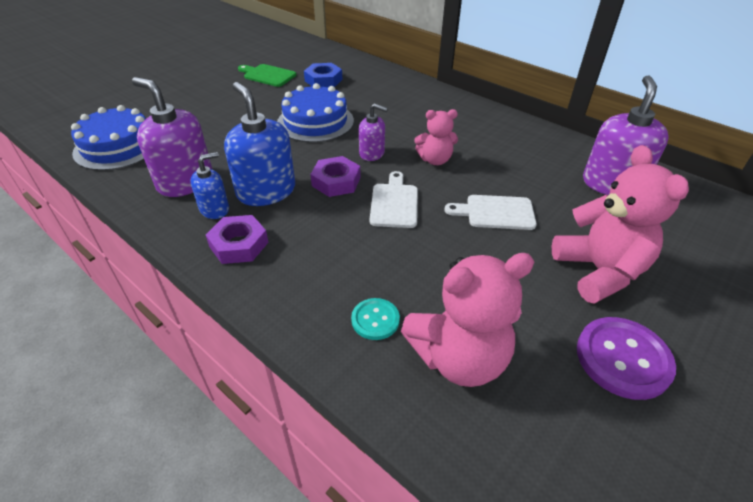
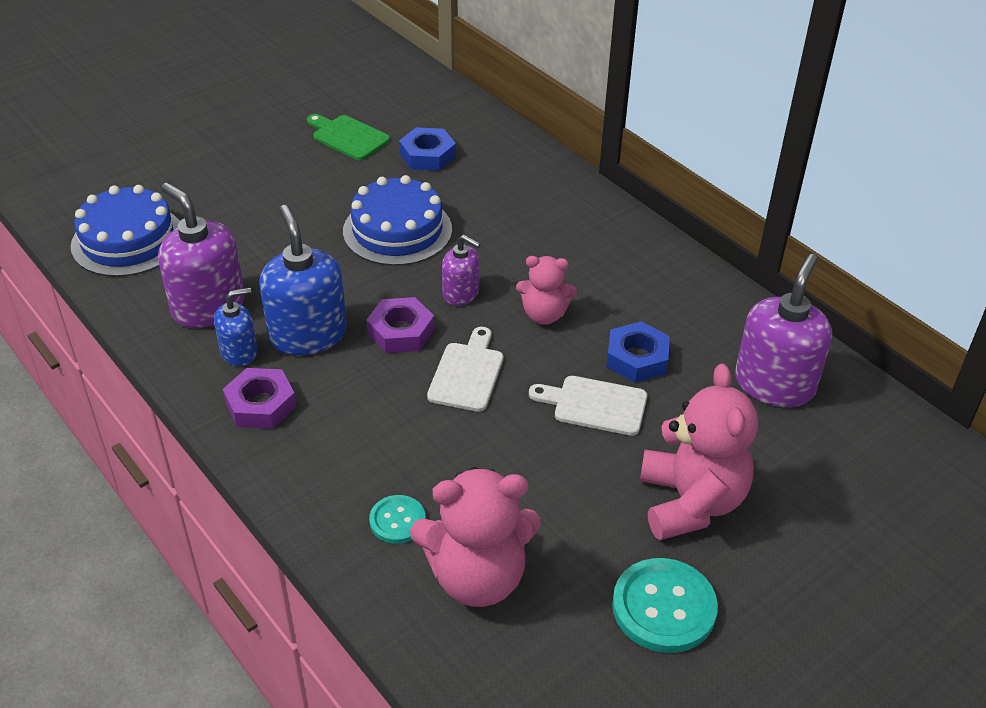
camera: 10 degrees right, 0 degrees up
purple button [577,317,676,400] -> turquoise button [612,558,718,653]
none -> blue nut [606,321,670,383]

